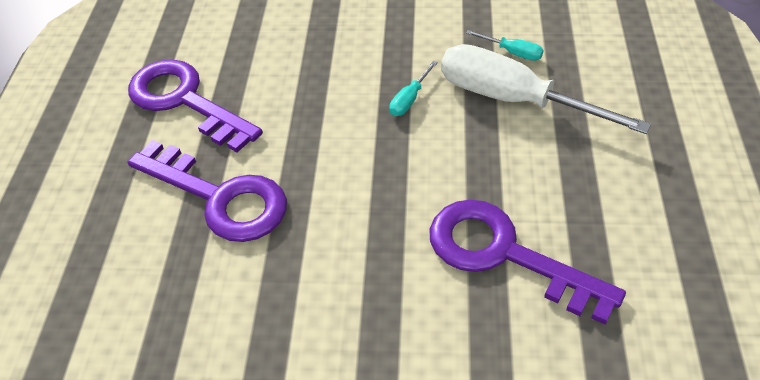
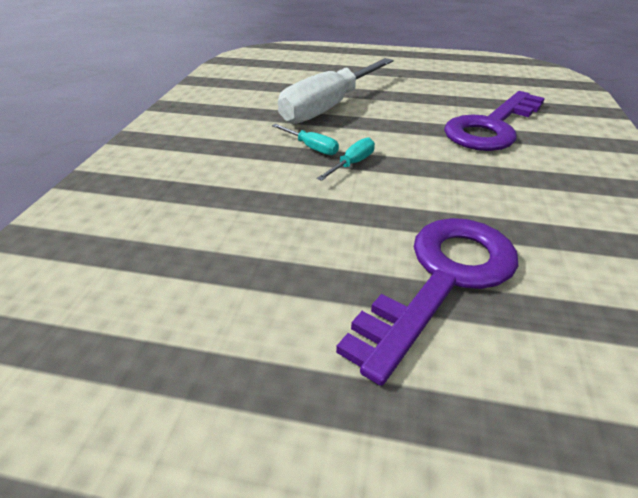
camera: 85 degrees left, 10 degrees down
purple key [128,59,263,153] -> none
turquoise screwdriver [466,30,543,61] -> turquoise screwdriver moved to [317,137,375,181]

